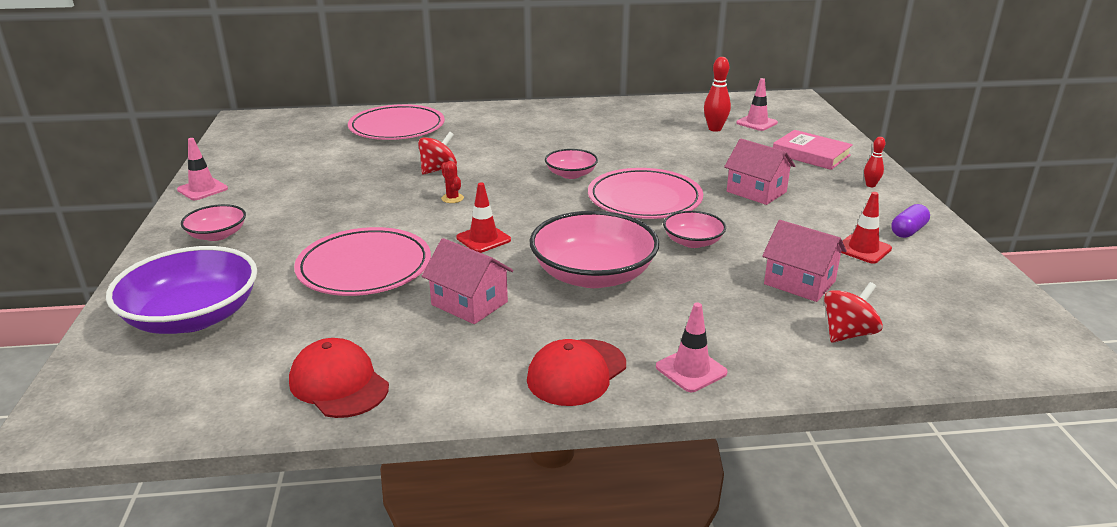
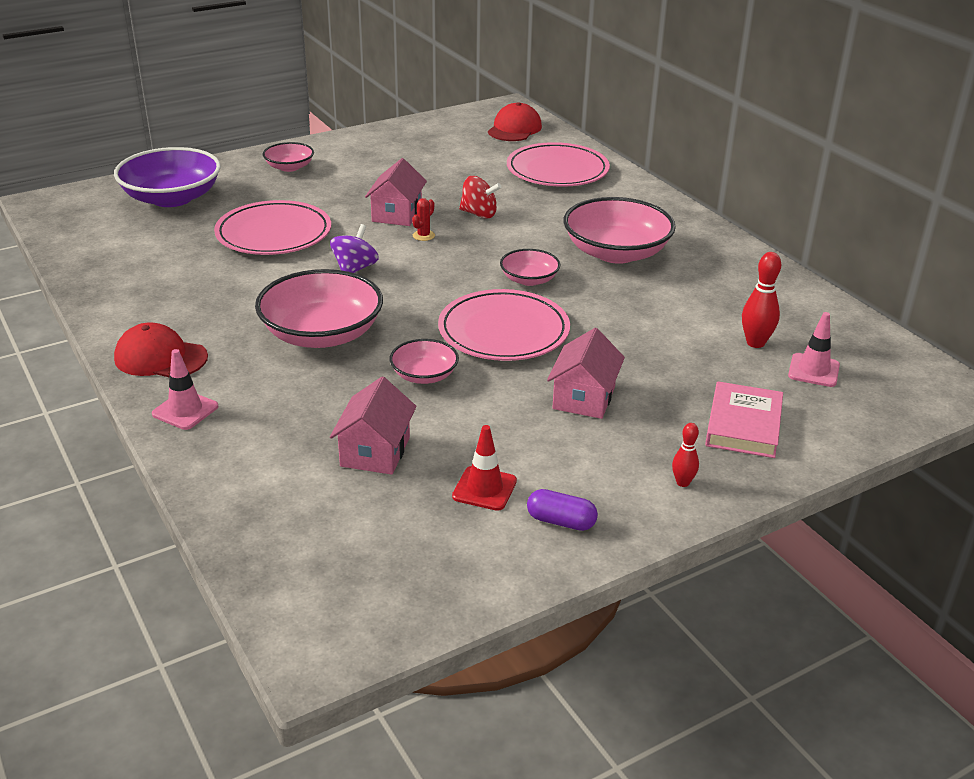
camera: 65 degrees right, 5 degrees up
pink traffic cone [177,138,228,200] -> none
red cap [289,338,389,418] -> red cap moved to [488,102,542,141]
pink house [422,238,513,324] -> pink house moved to [365,158,427,226]
red traffic cone [456,183,511,253] -> purple spinning top [330,224,379,273]
red spinning top [824,282,883,343] -> none
none -> pink bowl [563,197,676,264]

